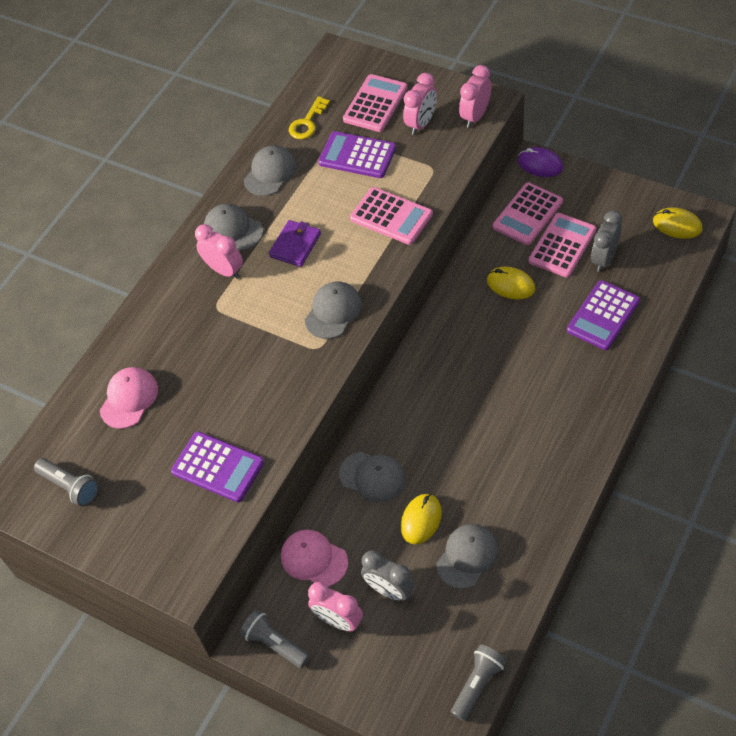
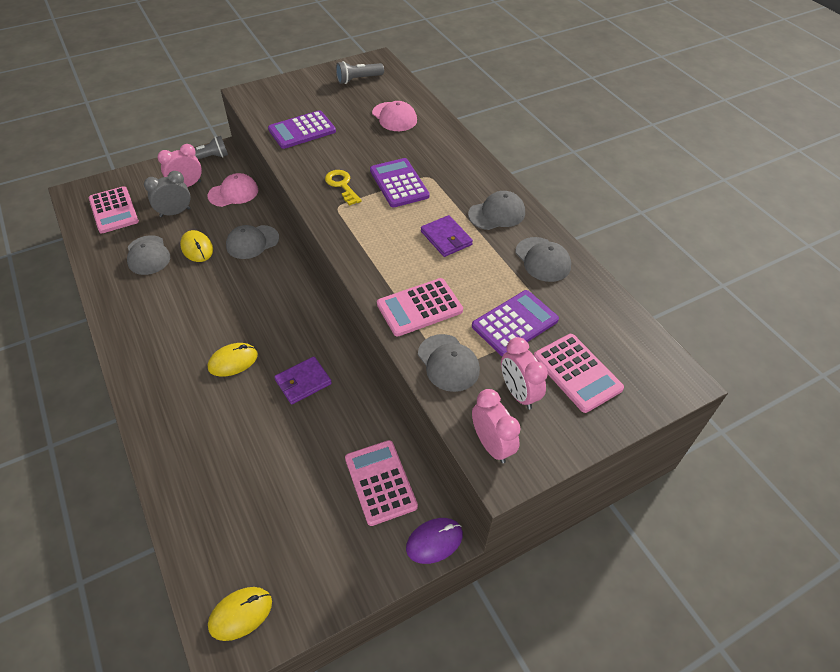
camera: 115 degrees right, 5 degrees down
pink clock [195,224,243,279] -> none
yellow key [289,96,330,139] -> yellow key moved to [325,170,362,206]
grey cap [305,282,362,339] -> grey cap moved to [418,334,480,392]
grey flashlight [451,644,507,721] -> none
yellow mouse [487,267,535,299] -> yellow mouse moved to [208,343,258,377]
pink calculator [529,213,596,277] -> pink calculator moved to [89,186,139,233]
purple calculator [567,280,640,350] -> purple calculator moved to [370,158,430,208]
grey clock [591,210,622,272] -> none
none -> purple wallet [274,357,332,405]

